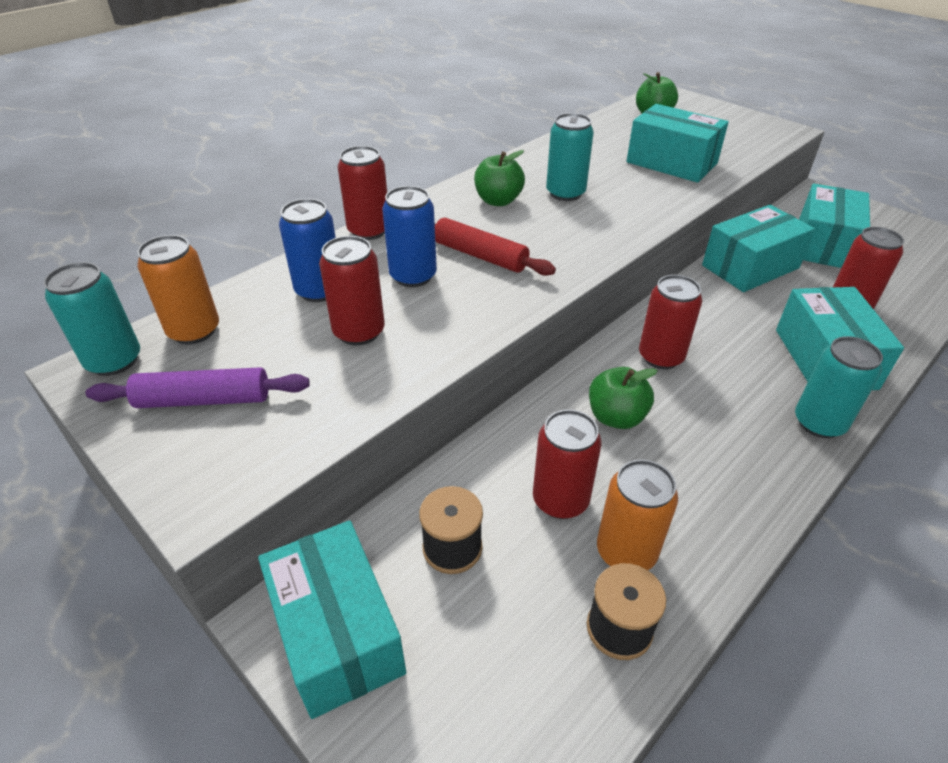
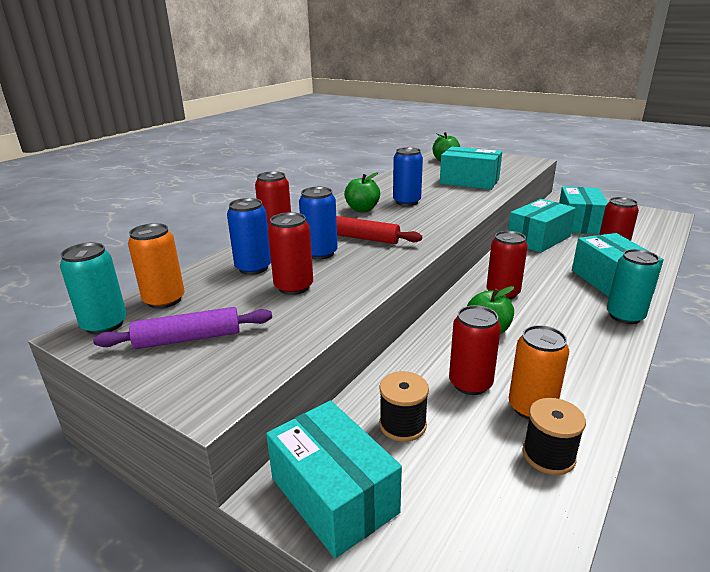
camera: 10 degrees left, 15 degrees down
turquoise can [546,113,594,201] -> blue can [393,147,423,206]

